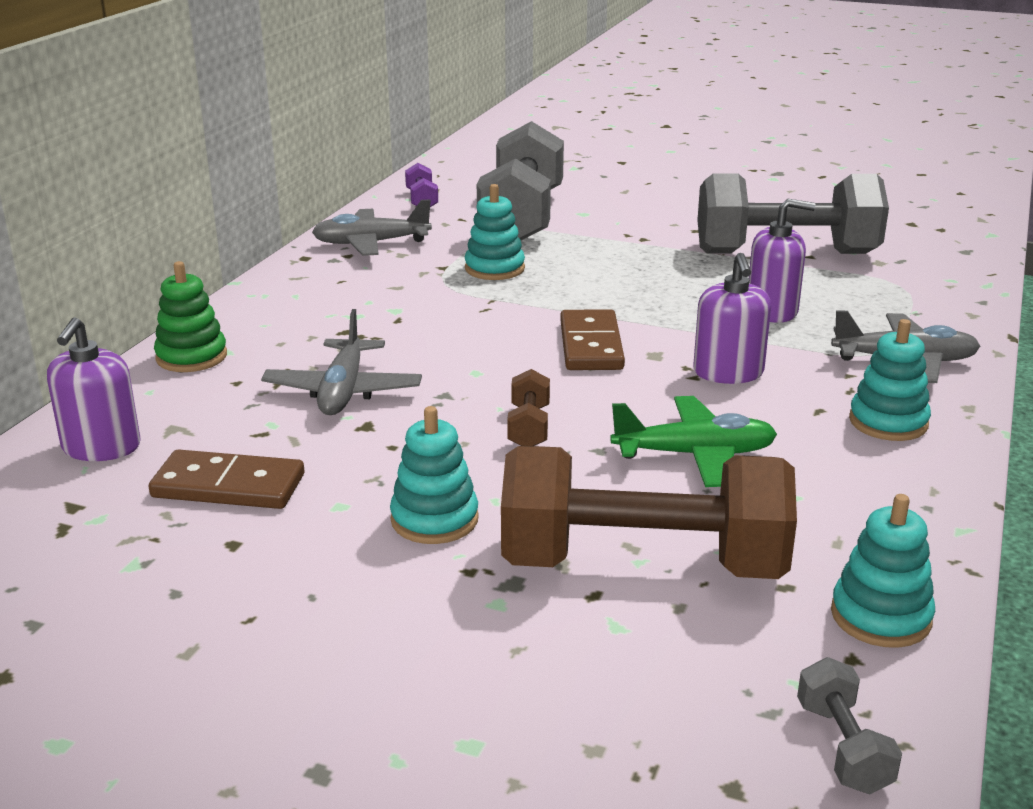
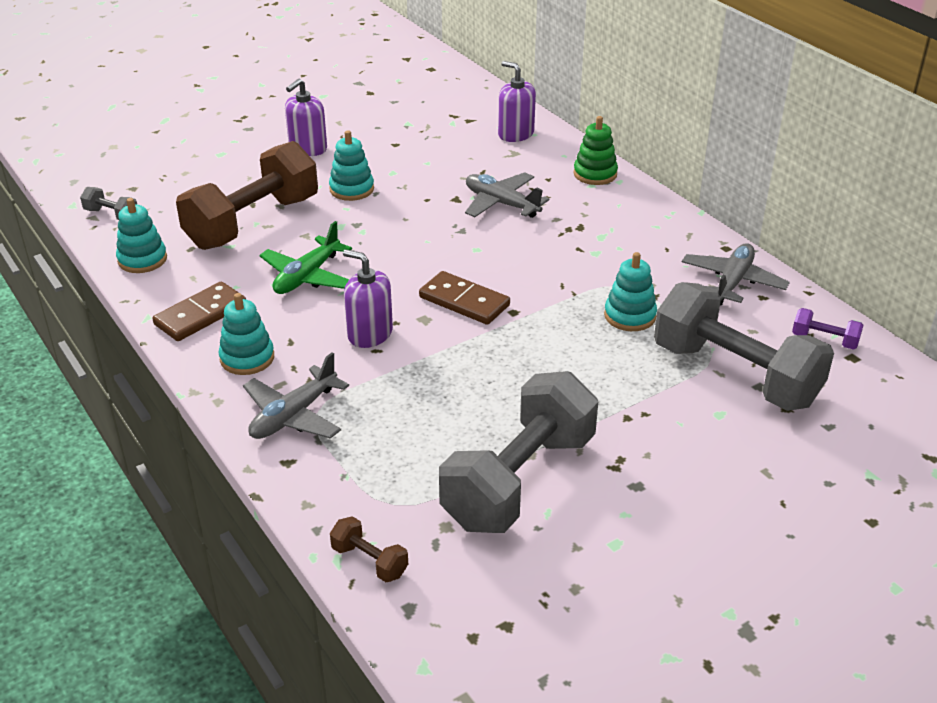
camera: 125 degrees right, 10 degrees up
brown domino [149,449,304,509] -> brown domino moved to [152,282,246,341]
brown dumbbell [507,369,550,446] -> brown dumbbell moved to [330,516,408,582]
purple soap dispenser [749,199,815,323] -> purple soap dispenser moved to [285,78,327,156]

